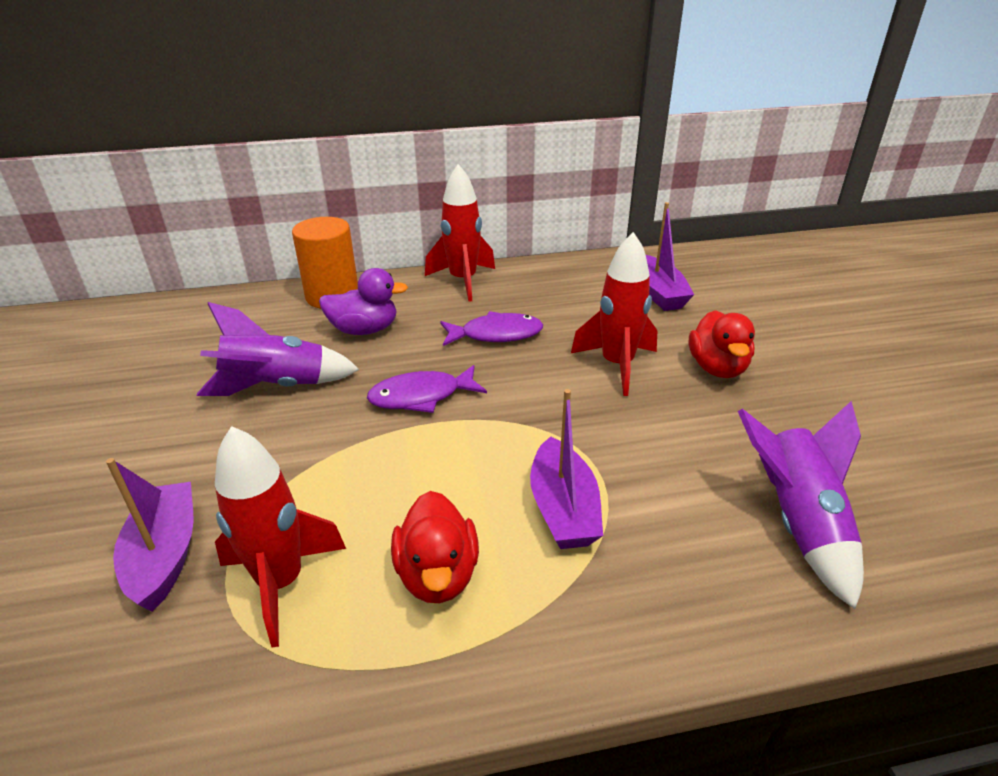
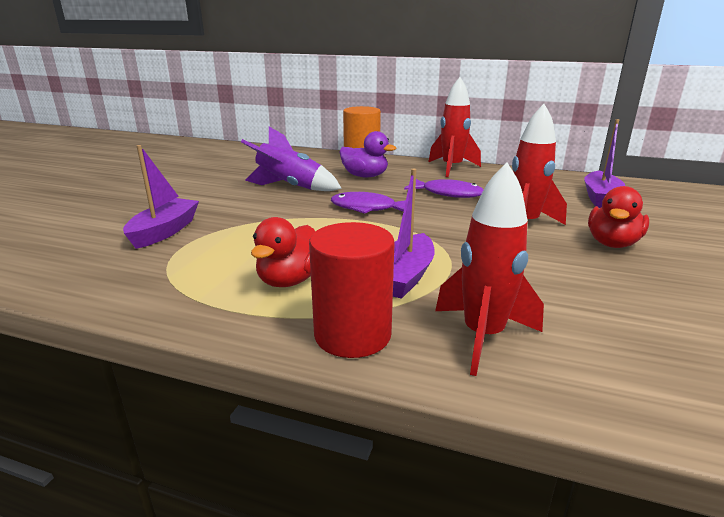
camera: 30 degrees right, 10 degrees down
red rocket [215,426,346,648] -> red rocket moved to [435,162,544,376]
purple rocket [738,401,864,609] -> none
none -> red cylinder [309,222,395,358]

